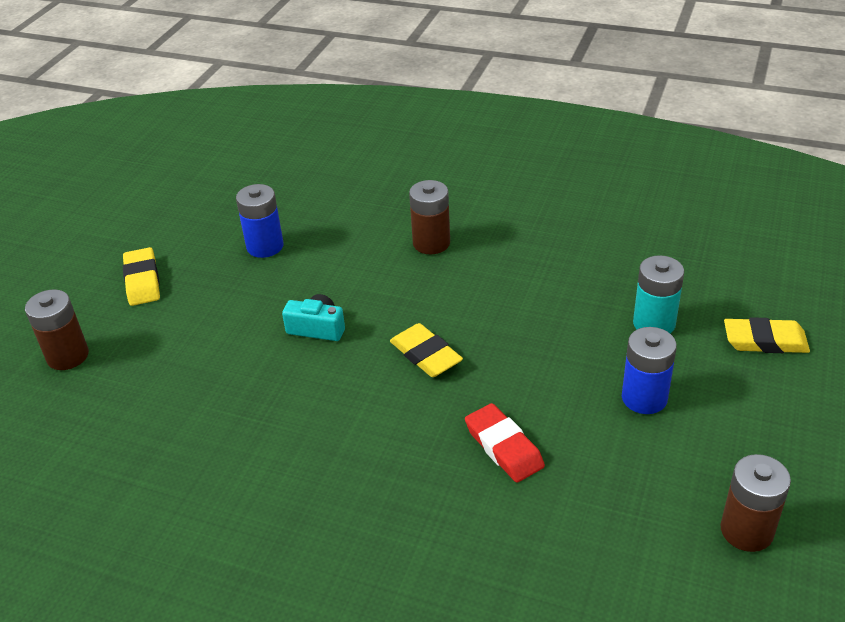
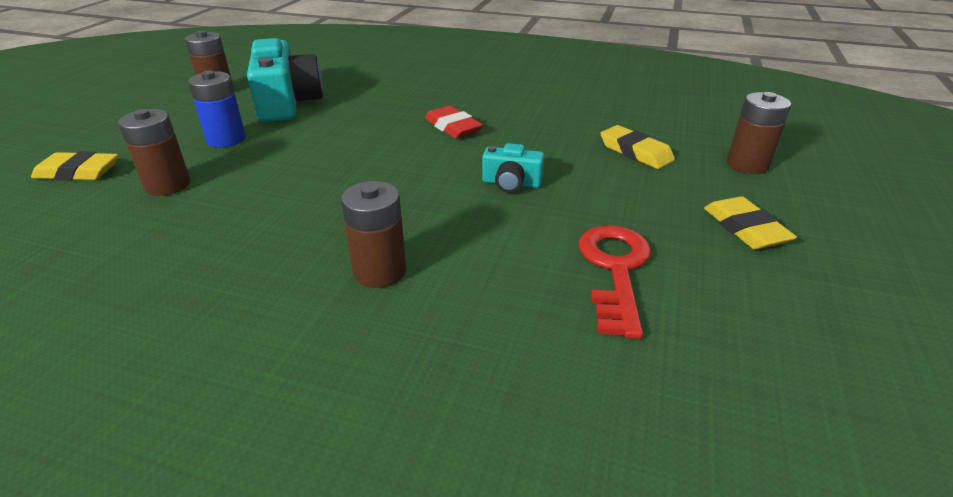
camera: 175 degrees right, 5 degrees down
blue battery [236,184,284,258] -> red key [579,225,651,339]
yellow eraser [390,323,463,377] -> yellow eraser moved to [600,125,675,169]
red eraser [465,403,545,483] -> red eraser moved to [425,106,483,139]
turquoise battery [633,255,684,334] -> brown battery [118,109,190,196]
none -> turquoise camera [247,38,323,122]

